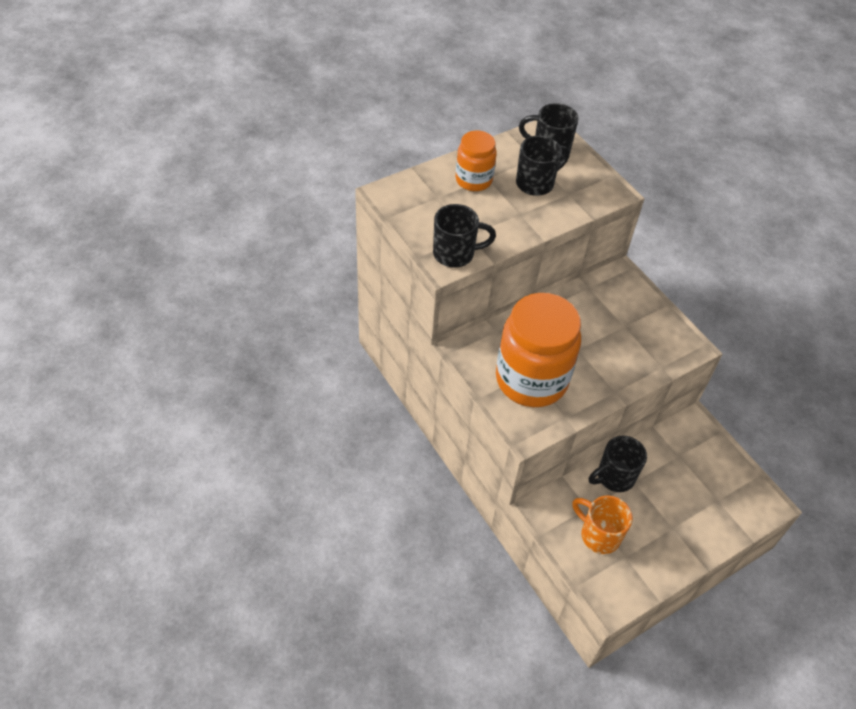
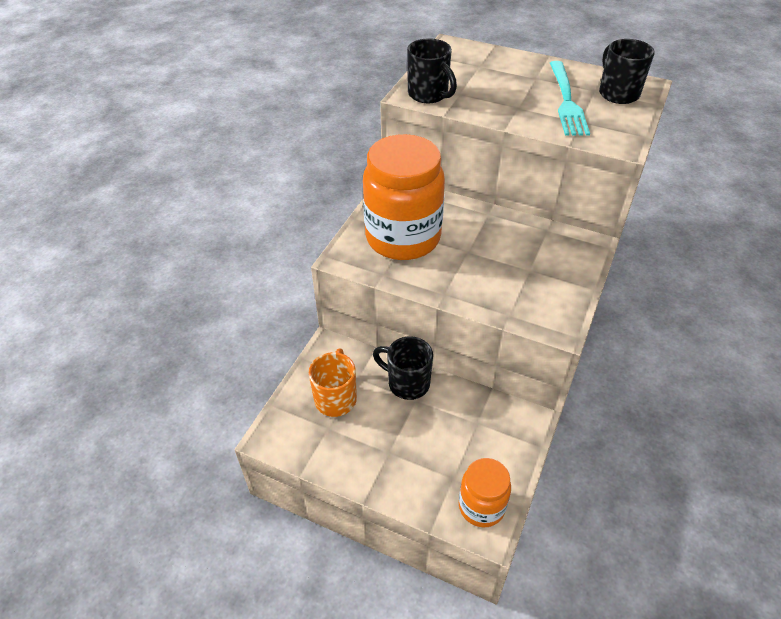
camera: 60 degrees right, 5 degrees down
orange jar [456,130,497,191] -> orange jar moved to [459,458,511,528]
black mug [516,136,570,196] -> turquoise fork [550,61,590,136]

